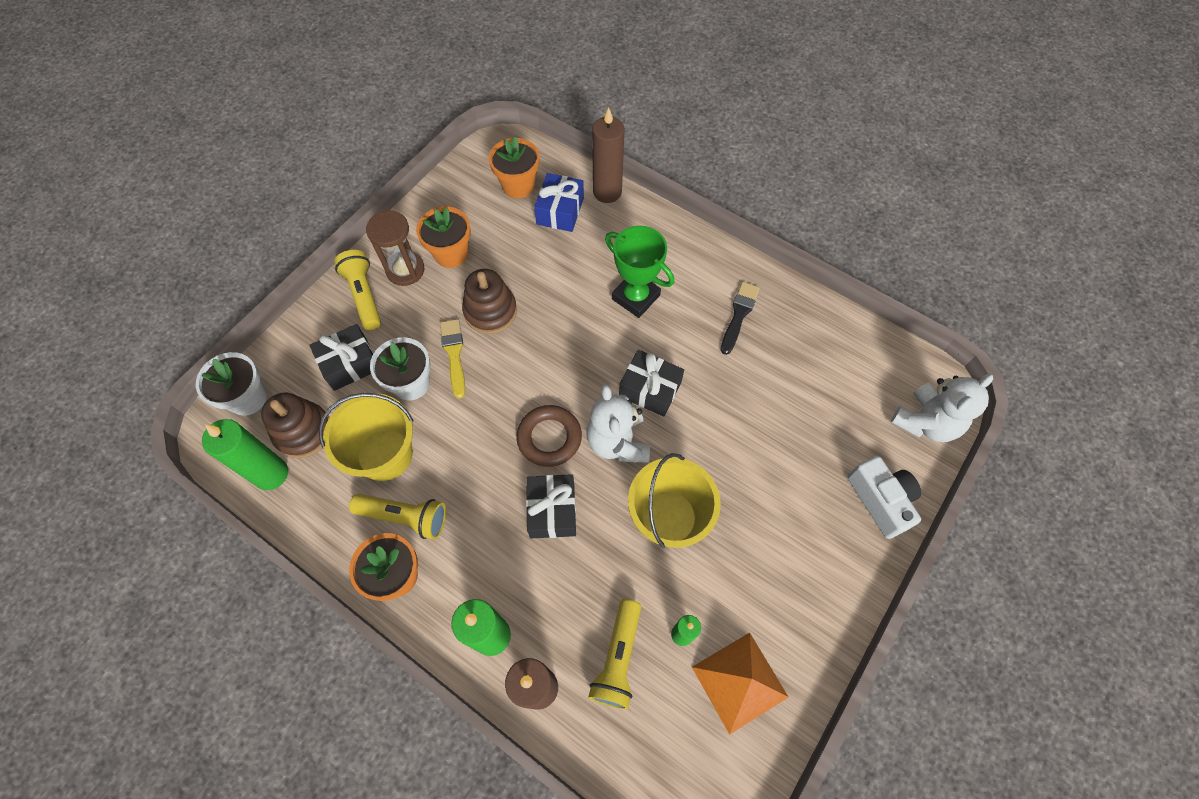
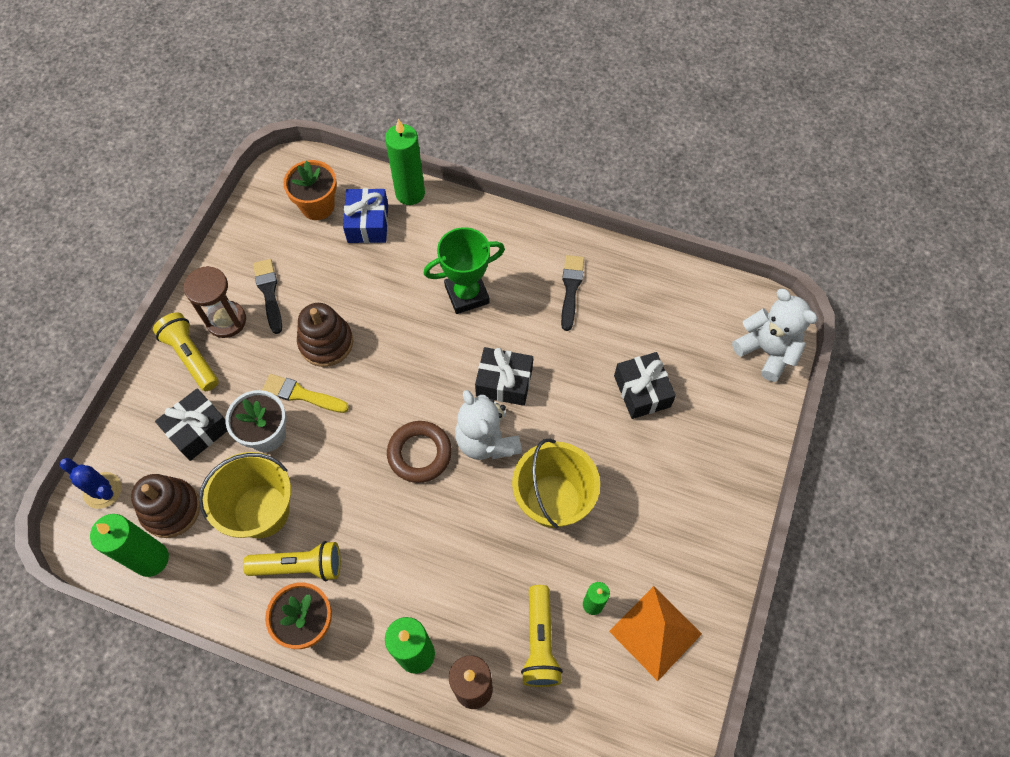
camera: 15 degrees left, 0 degrees up
white flower pot [196,352,267,416] -> blue cactus [60,458,122,509]
orange flower pot [416,206,471,268] -> black brush [253,259,282,334]
yellow brush [440,319,465,399] -> yellow brush turned 45 degrees counterclockwise [262,374,349,413]
black gift [526,474,576,538] -> black gift moved to [614,352,676,419]
brown candle [592,108,625,203] -> green candle [385,119,425,205]
green trophy [605,226,674,318] -> green trophy turned 45 degrees counterclockwise [424,227,505,314]
white camera [847,456,921,539] -> none
white teddy bear [891,374,993,442] -> white teddy bear turned 75 degrees counterclockwise [732,289,818,382]

